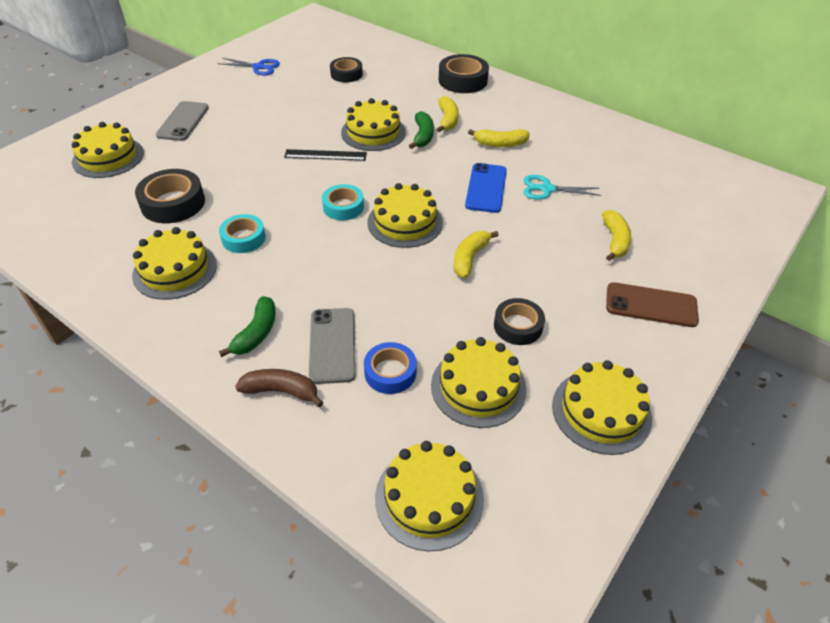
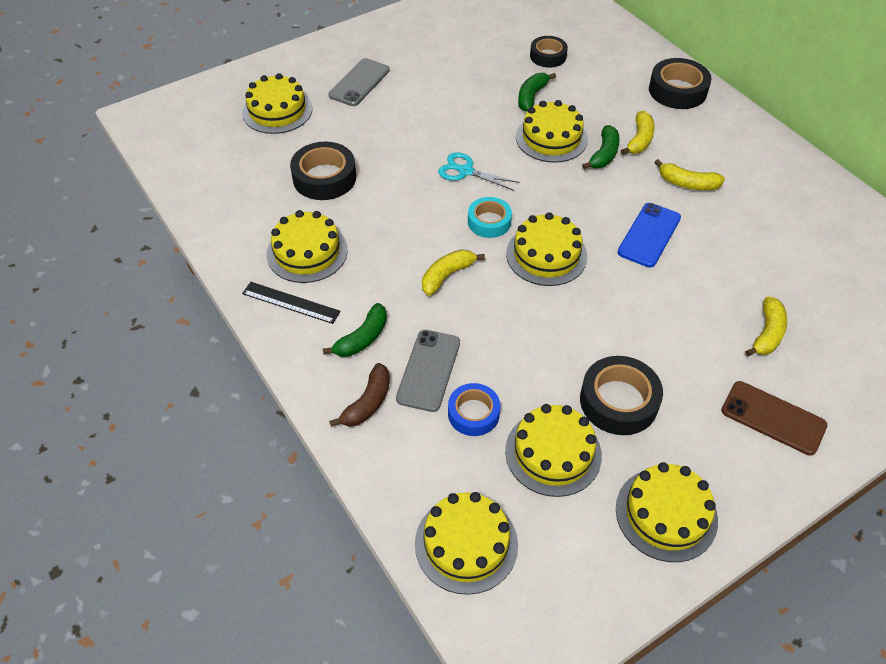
camera: 20 degrees right, 5 degrees up
blue scissors [218,58,280,76] -> none
turquoise tape [219,214,266,253] -> none
brown banana [235,369,323,407] -> brown banana turned 90 degrees clockwise [329,363,390,427]
black ruler [284,149,367,161] -> black ruler moved to [242,282,341,324]
yellow banana [454,231,499,278] -> yellow banana moved to [422,250,485,296]
black tape [494,298,545,345] -> black tape [580,356,663,435], size x1.52
turquoise scissors [523,175,601,200] -> turquoise scissors moved to [438,152,520,191]
none -> green banana [518,73,556,112]

